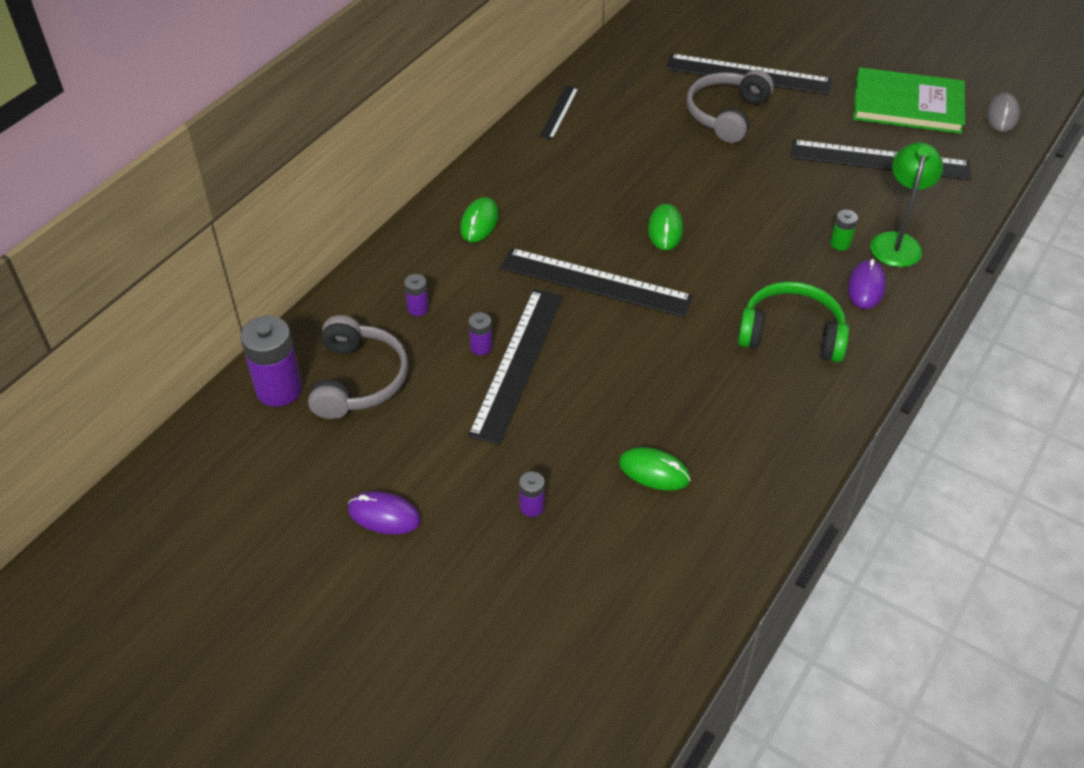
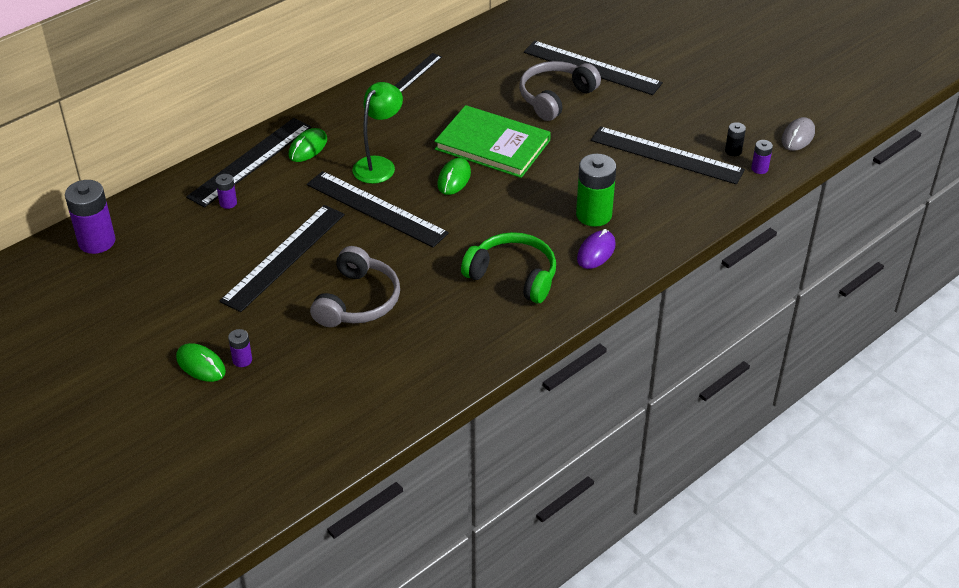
camera: 15 degrees right, 5 degrees down
grey headphones [308,315,408,419] -> grey headphones moved to [310,246,400,327]
purple mouse [348,491,421,535] -> none
purple battery [469,312,492,355] -> purple battery moved to [751,140,773,174]
green mouse [619,447,691,490] -> green mouse moved to [176,343,226,382]
green battery [830,210,858,251] -> green battery [576,154,616,227], size x2.04
green book [853,67,965,134] -> green book moved to [435,105,551,178]
green lamp [870,142,943,267] -> green lamp moved to [352,82,403,184]
none -> black ruler [186,118,312,208]
none -> black battery [725,122,746,156]

